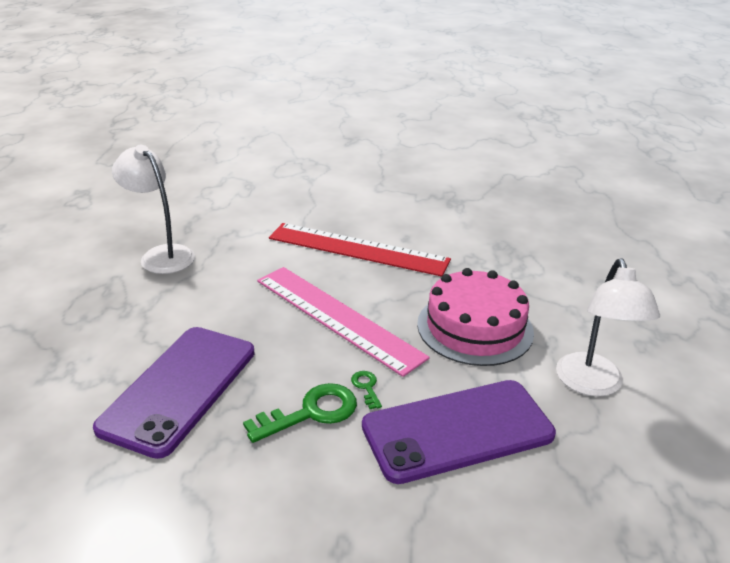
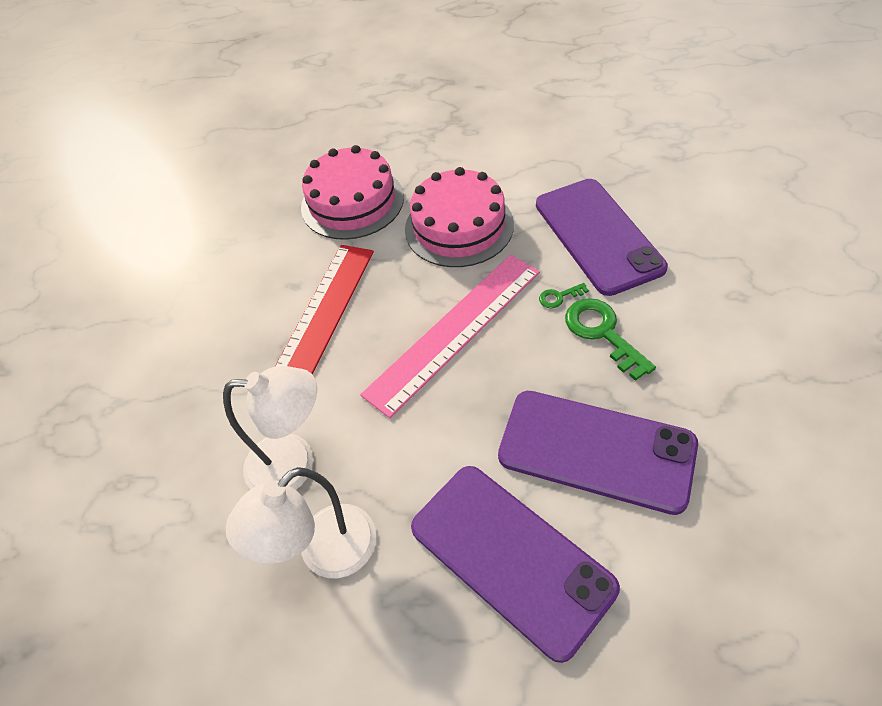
camera: 85 degrees left, 20 degrees up
white lamp [556,258,660,397] -> white lamp moved to [223,366,317,490]
none -> pink cake [301,145,404,240]
none -> purple phone [411,466,620,663]

